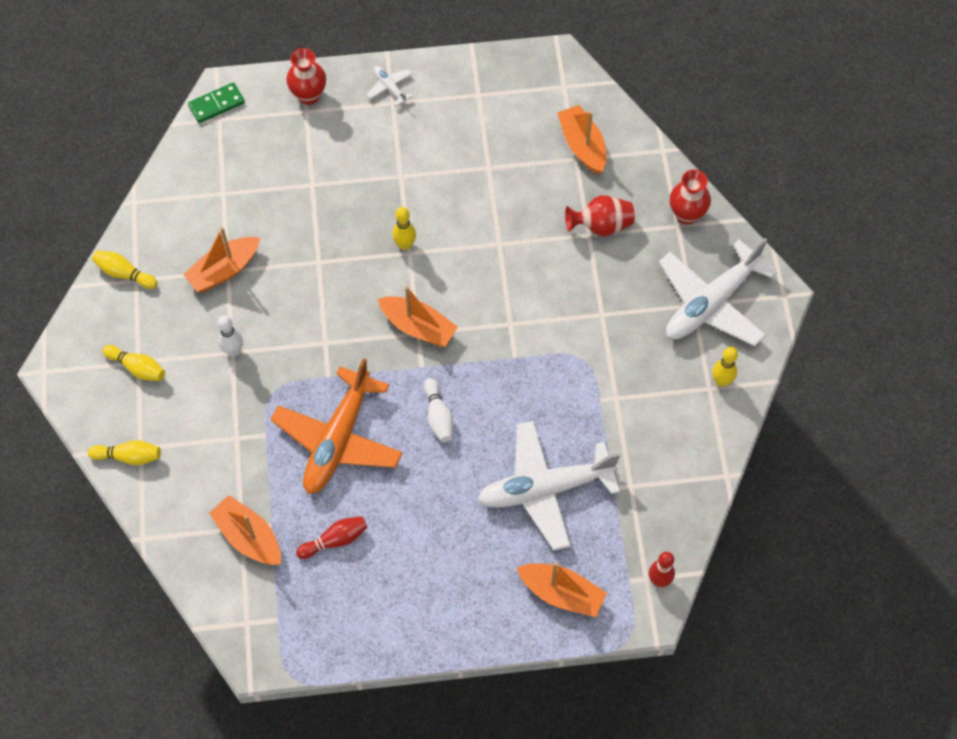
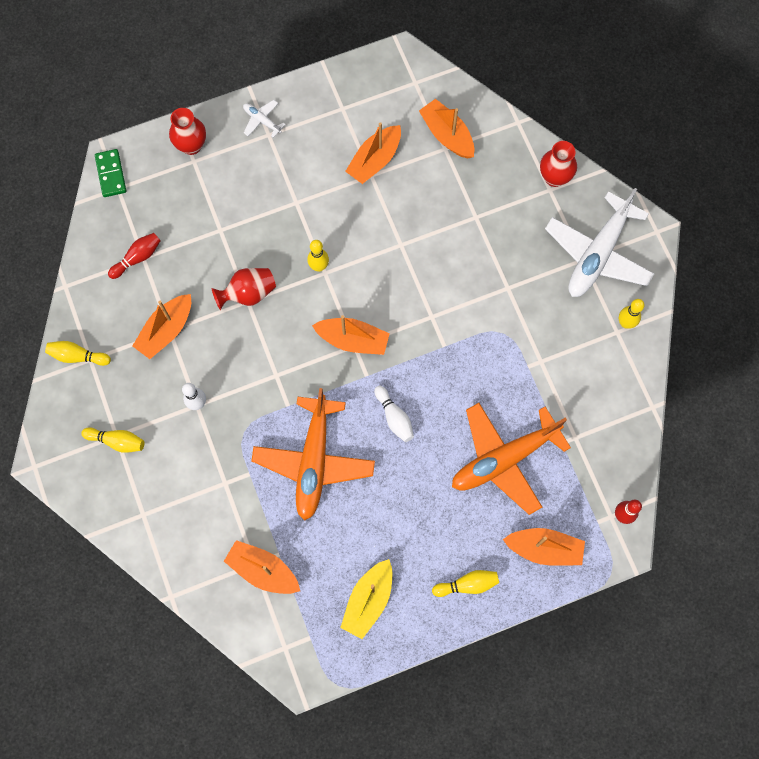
camera: 15 degrees left, 10 degrees up
yellow bowling pin [88,440,161,465] -> yellow bowling pin moved to [432,570,499,597]
green domino [188,82,245,123] -> green domino turned 60 degrees counterclockwise [95,149,126,197]
red bowling pin [296,516,368,559] -> red bowling pin moved to [108,233,161,279]
white plane [477,421,621,551] -> orange plane [452,403,571,515]
red vase [565,195,635,237] -> red vase moved to [212,268,276,310]
none -> yellow boat [340,559,392,639]
none -> orange boat [345,122,401,184]

